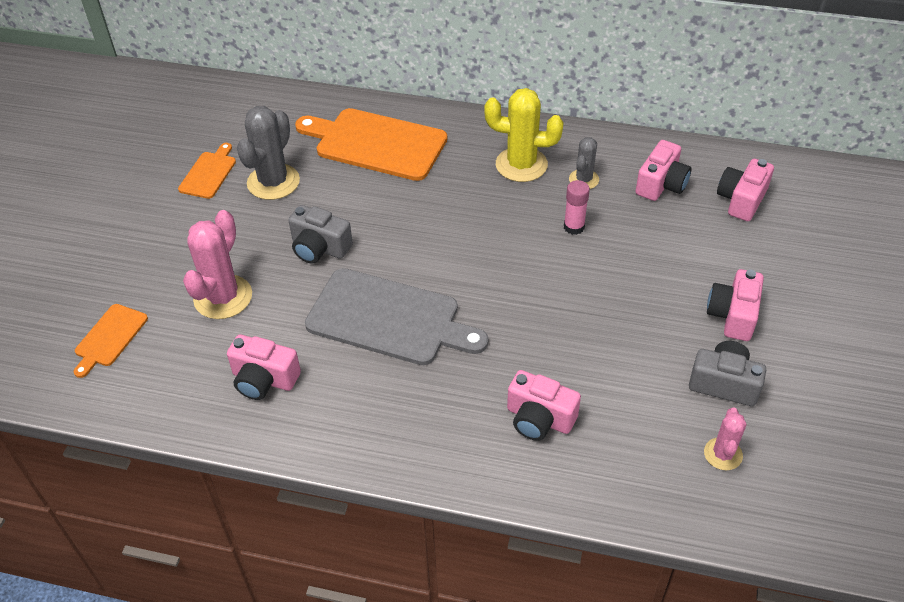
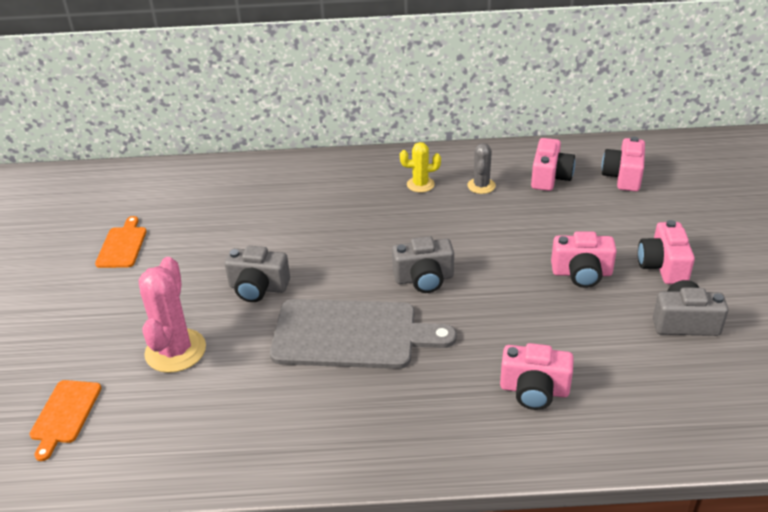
camera: 15 degrees left, 10 degrees down
pink camera [227,334,301,400] -> pink camera moved to [551,231,617,288]
grey cactus [237,106,300,200] -> none
orange cutting board [295,108,447,181] -> none
yellow cactus [484,88,564,182] -> yellow cactus [400,142,441,192], size x0.57
pink glue stick [564,180,590,235] -> none
pink cactus [704,407,746,470] -> none
none -> grey camera [392,236,454,293]

